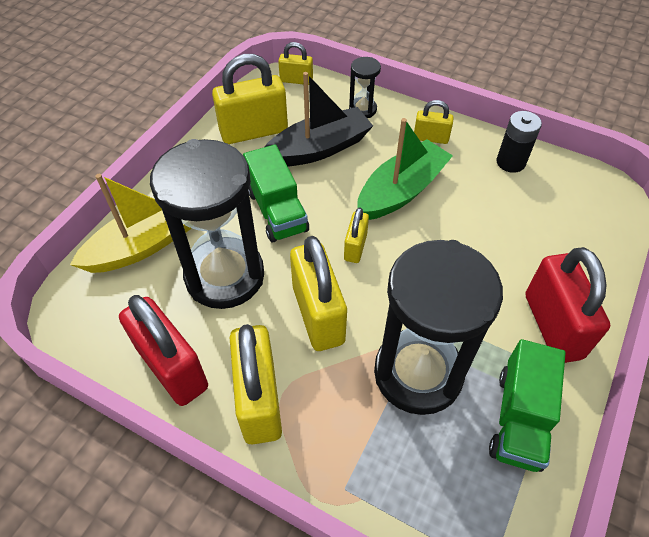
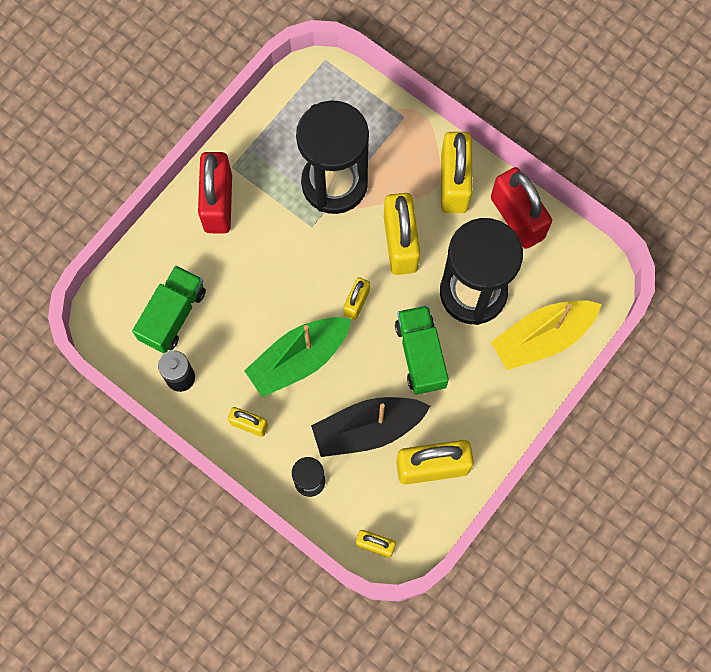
camera: 170 degrees left, 20 degrees up
green truck [489,339,565,472] -> green truck moved to [132,265,206,353]

